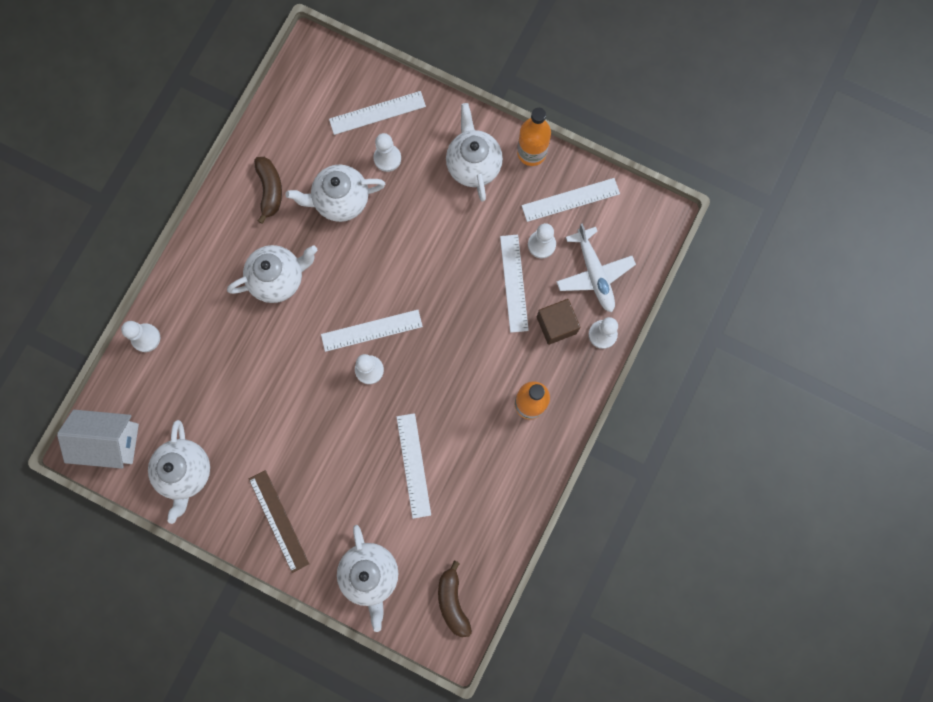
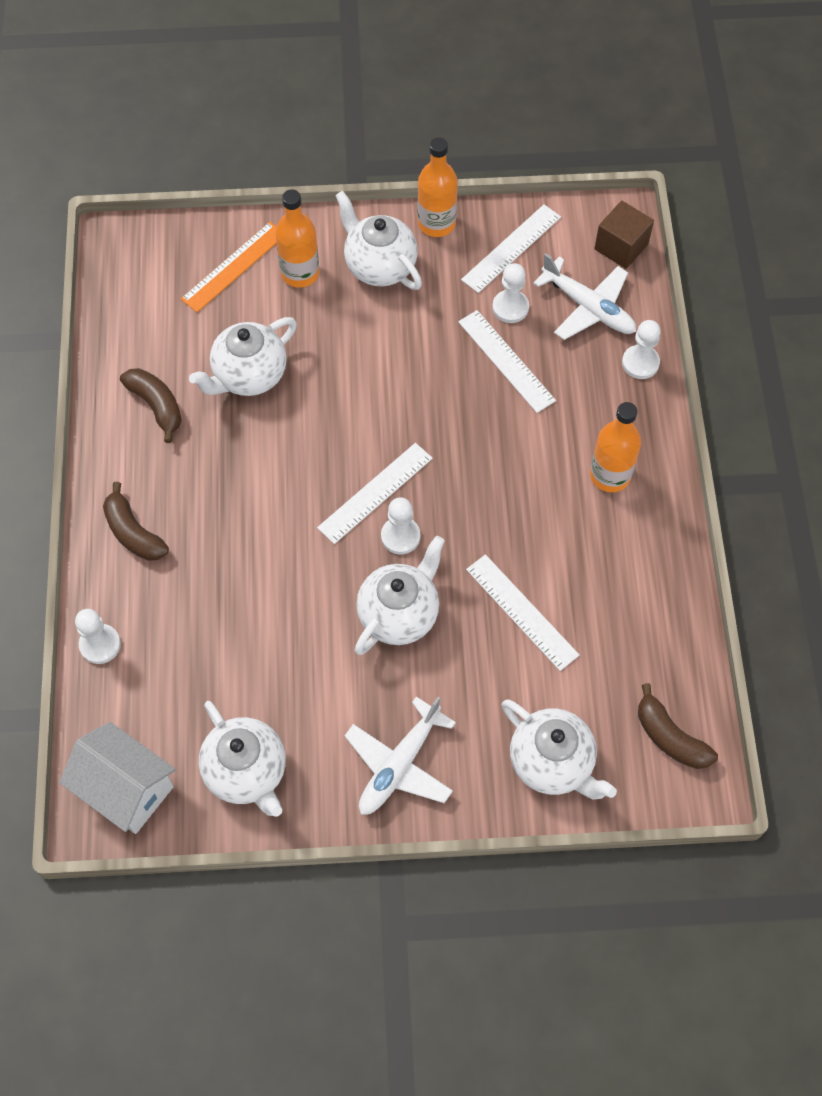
camera: 30 degrees left, 15 degrees down
white house [57,410,139,469] -> white house turned 60 degrees clockwise [59,722,176,834]
white teapot [227,245,318,303] -> white teapot moved to [355,536,445,655]
brown ruler [249,470,309,573] -> white plane [345,696,456,815]
white ruler [329,91,426,135] -> orange ruler [181,222,277,312]
white pawn [373,133,401,172] -> none
brown cube [537,299,581,345] -> brown cube moved to [594,201,654,269]
none -> brown banana [103,482,169,561]
none -> orange bottle [275,189,319,288]

